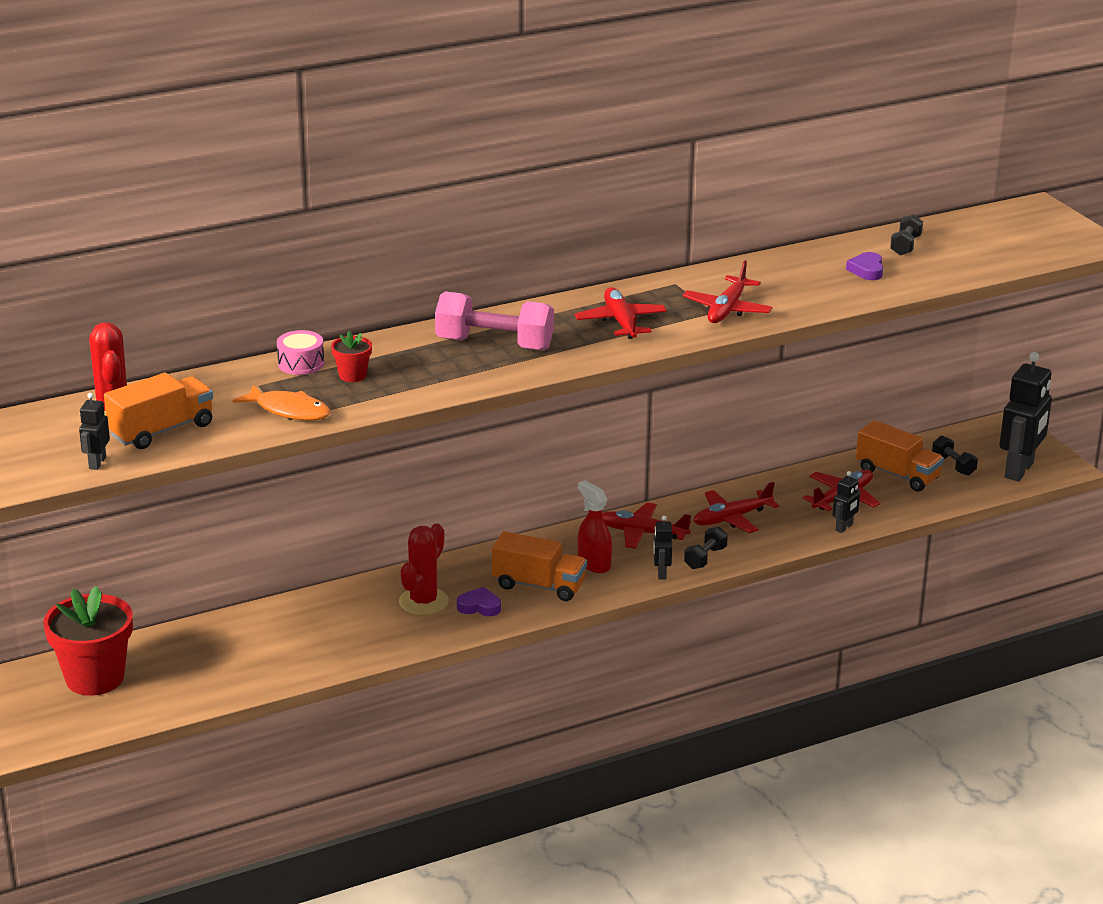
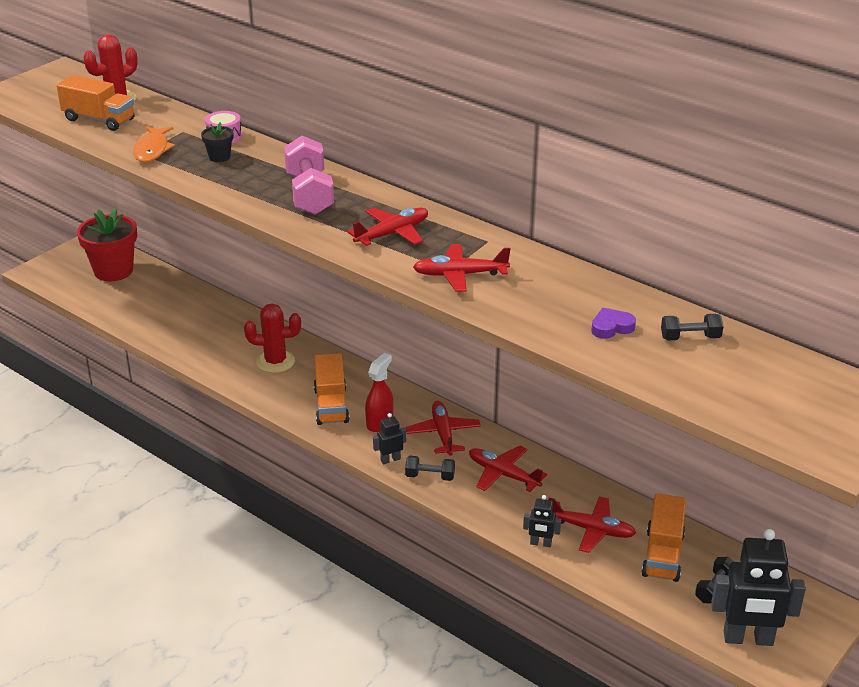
camera: 65 degrees right, 5 degrees up
black robot [79,393,110,470] -> none
red flower pot [331,331,372,382] -> black flower pot [201,122,233,162]
purple heart [457,587,501,616] -> none

